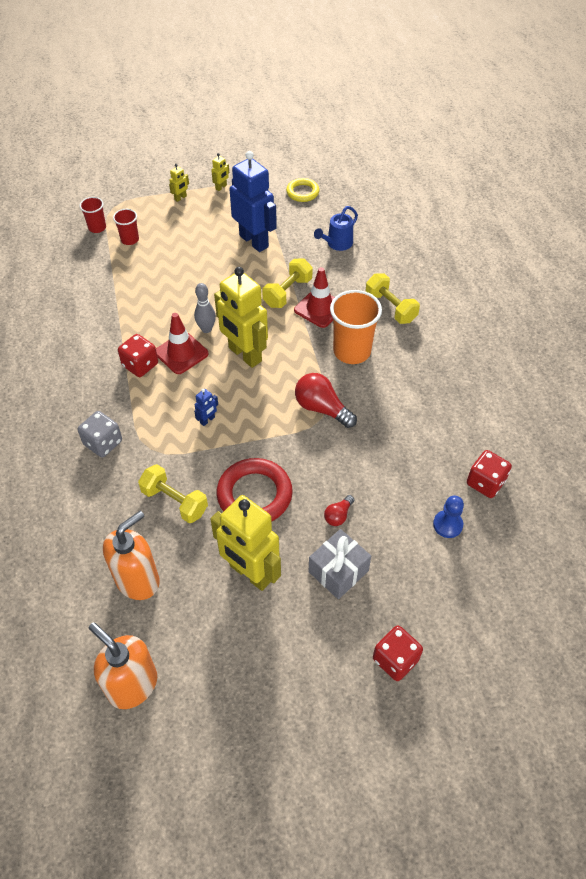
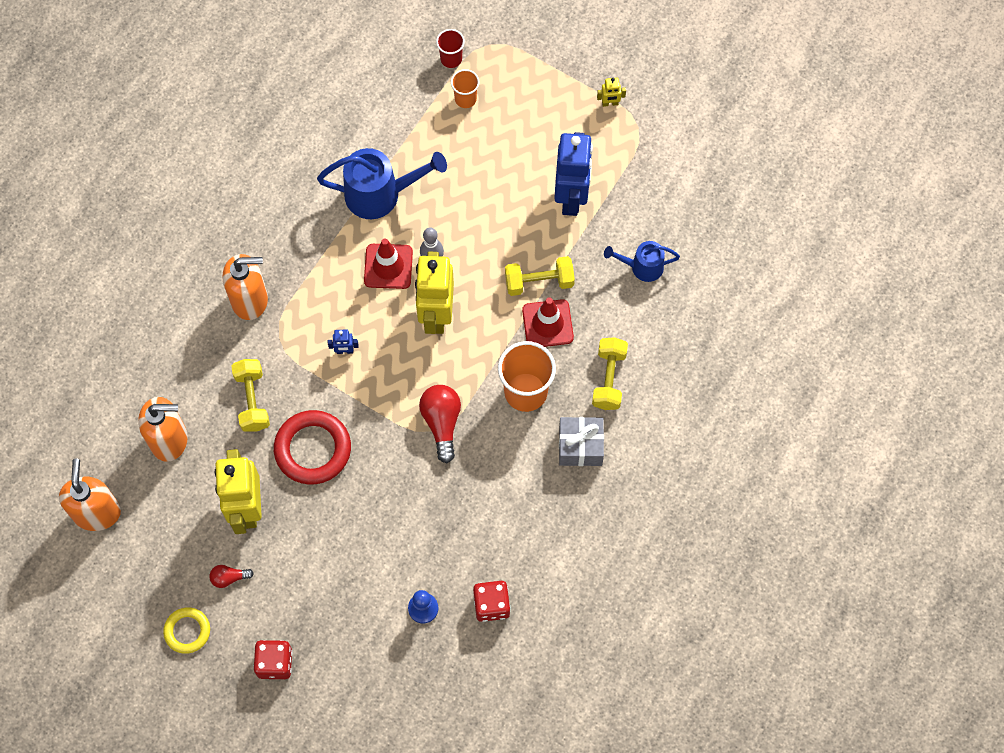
camera: 45 degrees right, 15 degrees up
grey dice [78,411,122,457] -> orange soap dispenser [223,254,268,320]
red cup [113,209,139,245] -> orange cup [451,69,479,108]
red dice [118,334,158,377] -> none
yellow robot [169,164,189,202] -> none
yellow ring [286,178,319,202] -> yellow ring moved to [163,607,210,654]
grey gift [309,529,371,599] -> grey gift moved to [559,417,604,466]
red light bulb [324,495,354,526] -> red light bulb moved to [209,565,254,588]
none -> blue watering can [317,148,447,219]

